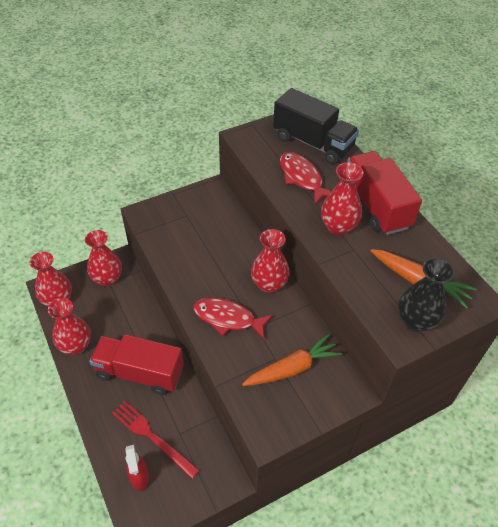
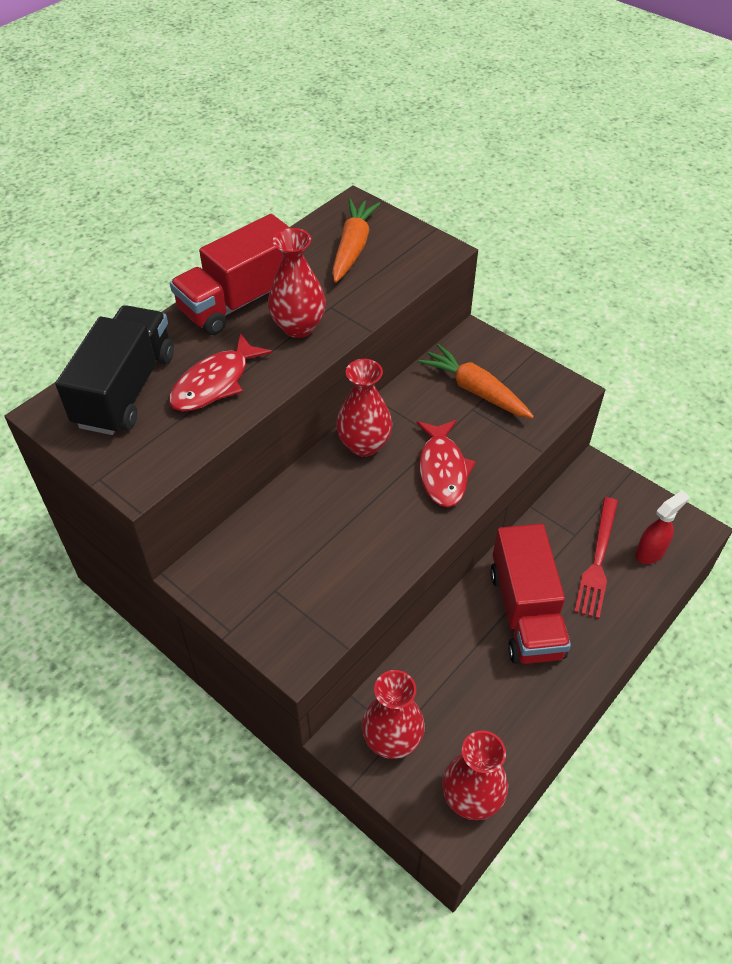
camera: 110 degrees left, 0 degrees up
red vase [48,298,91,355] -> none
black vase [398,258,455,332] -> none

